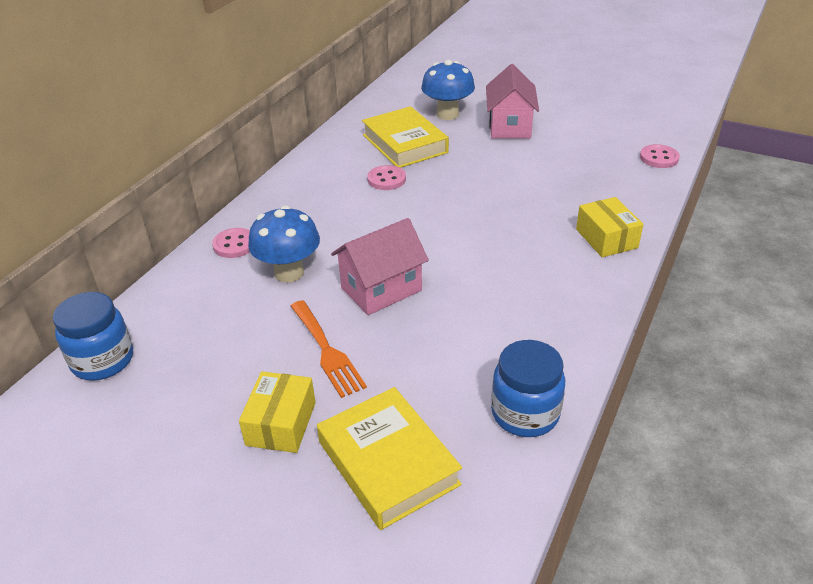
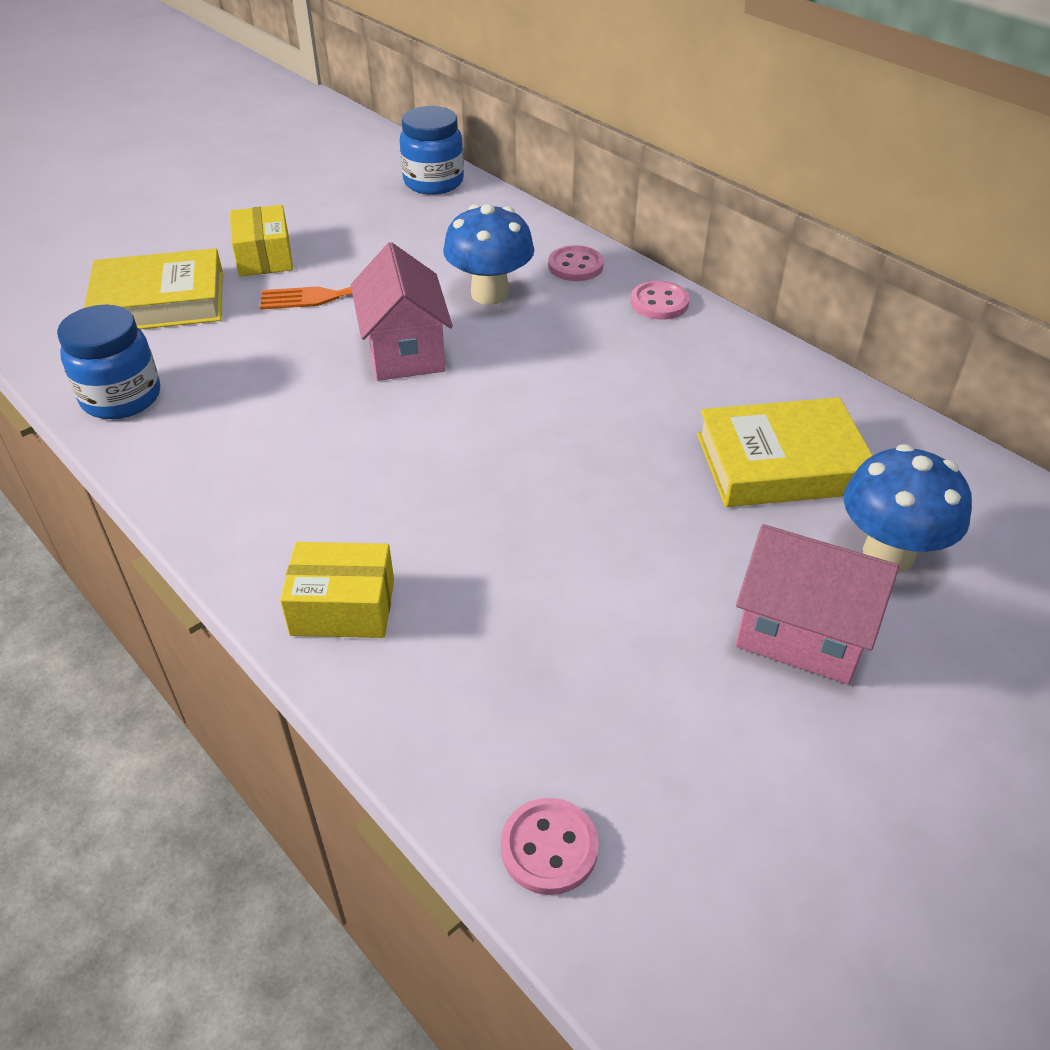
camera: 110 degrees right, 5 degrees up
yellow box [239,372,316,453] -> yellow box turned 45 degrees clockwise [230,205,293,277]
pink button [367,165,406,190] -> pink button moved to [631,281,689,320]

